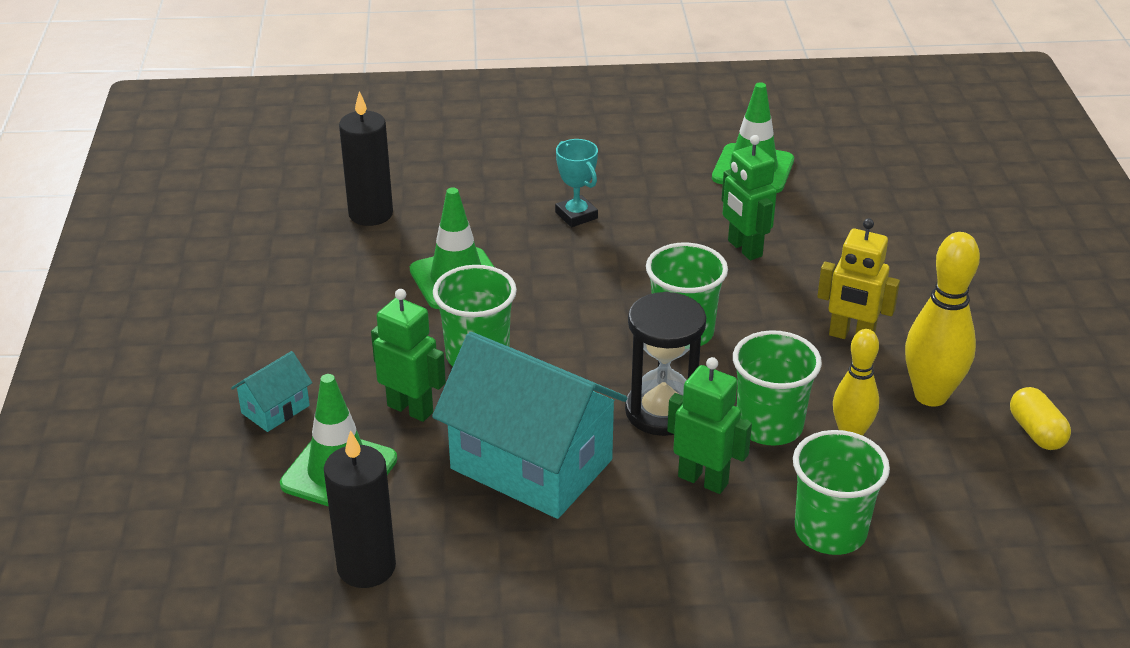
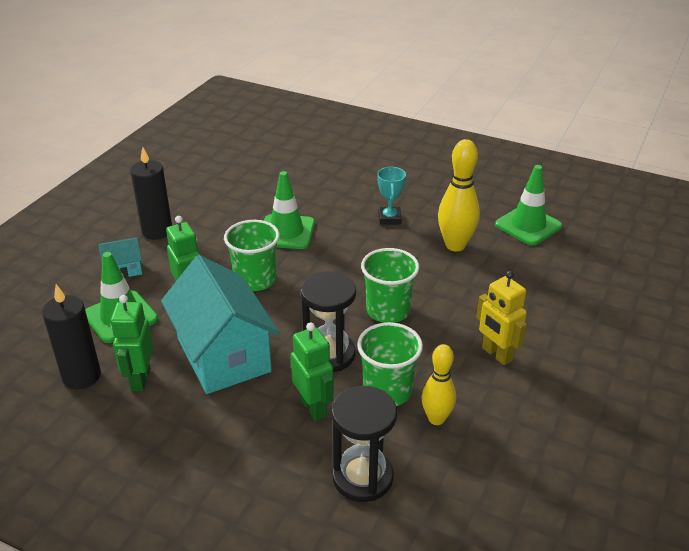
camera: 30 degrees right, 0 degrees up
black candle [339,91,393,226] -> black candle moved to [130,147,172,240]
green robot [722,135,777,260] -> green robot moved to [110,295,154,391]
green cup [793,430,890,555] -> black hourglass [331,386,397,502]
yellow bowling pin [905,232,980,407] -> yellow bowling pin moved to [438,139,480,251]
yellow capsule [1010,387,1071,450] -> none

